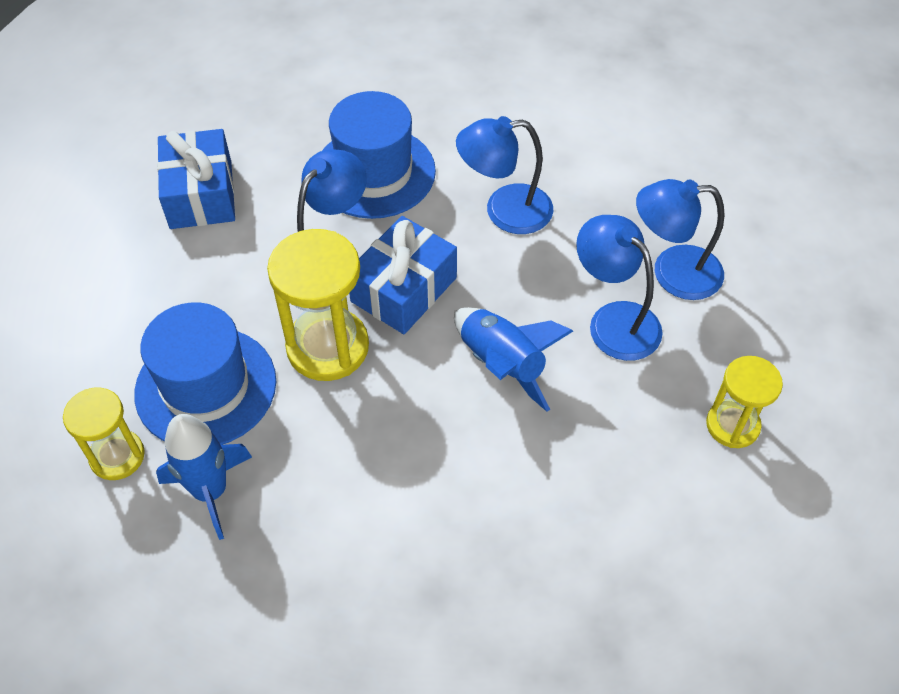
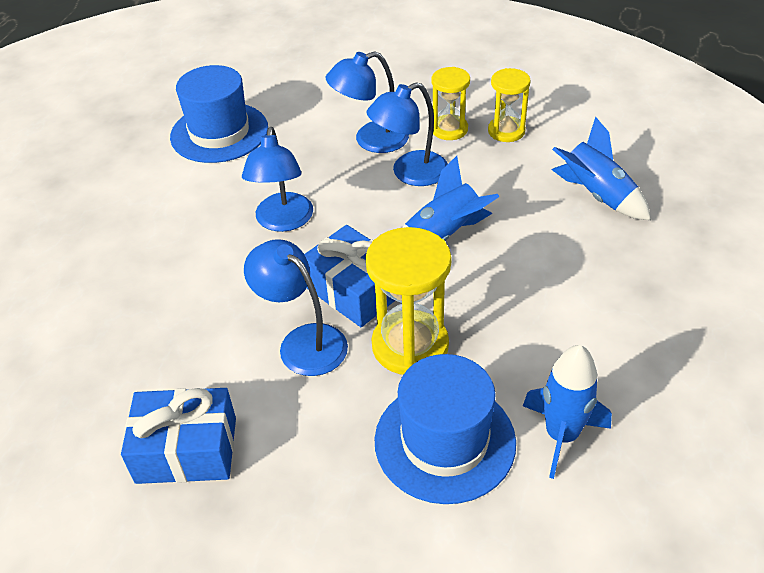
camera: 80 degrees left, 10 degrees down
yellow hourglass [63,387,145,480] -> yellow hourglass moved to [431,67,470,140]
blue hat [322,91,436,219] -> blue hat moved to [170,65,268,163]
blue lamp [636,179,725,300] -> blue lamp turned 60 degrees clockwise [326,51,409,153]
none -> blue rocket [552,116,651,220]

